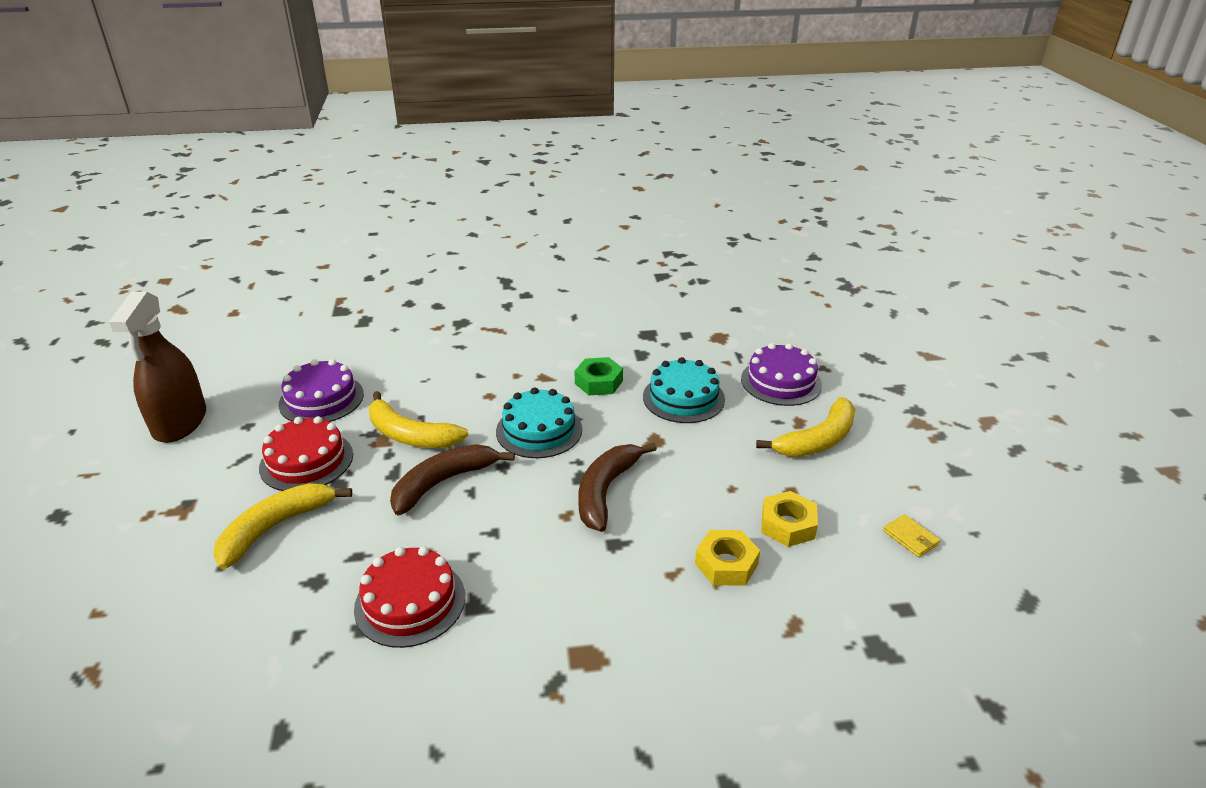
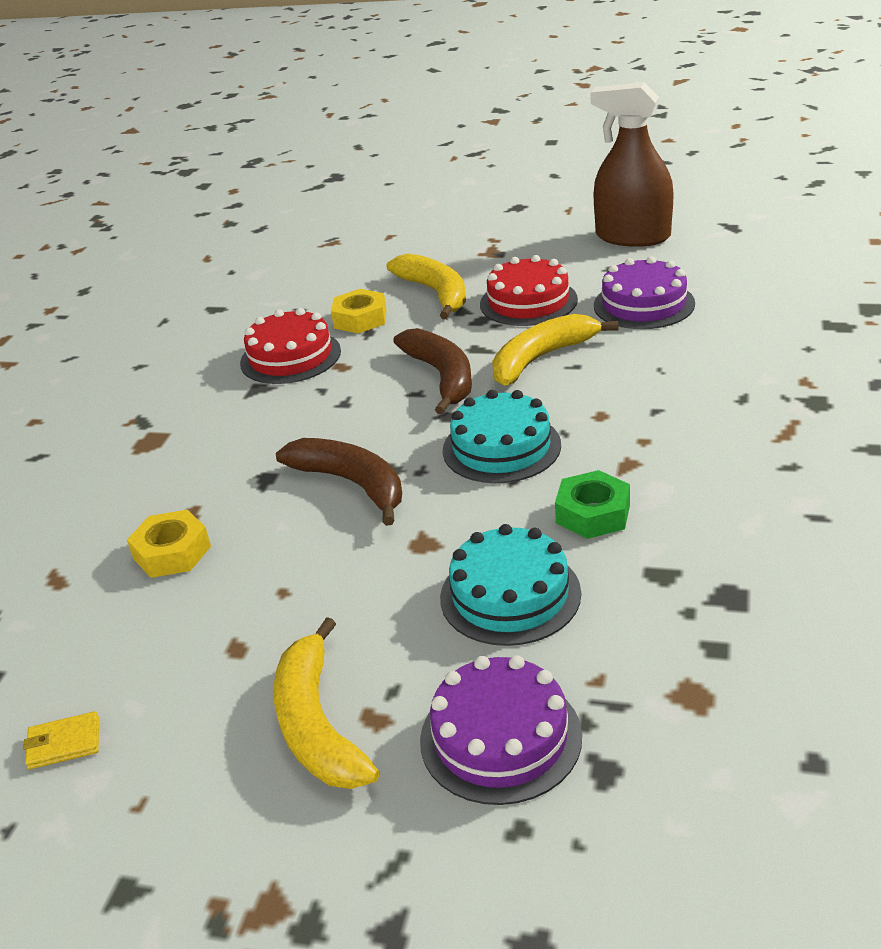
camera: 115 degrees right, 0 degrees up
yellow nut [761,491,818,547] -> yellow nut moved to [331,289,386,334]

